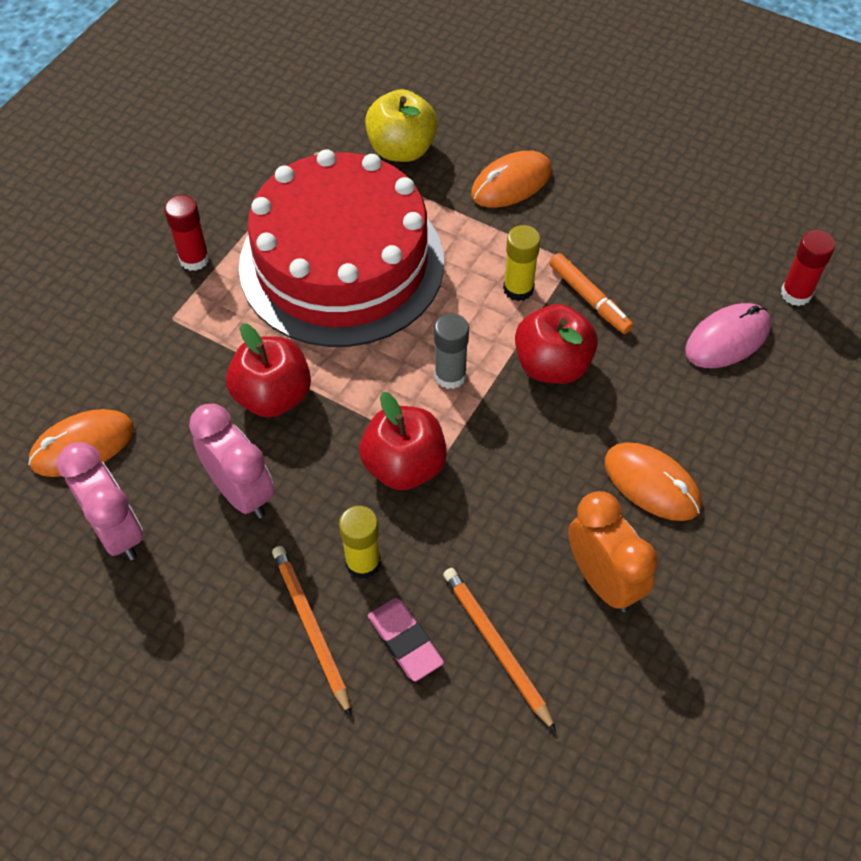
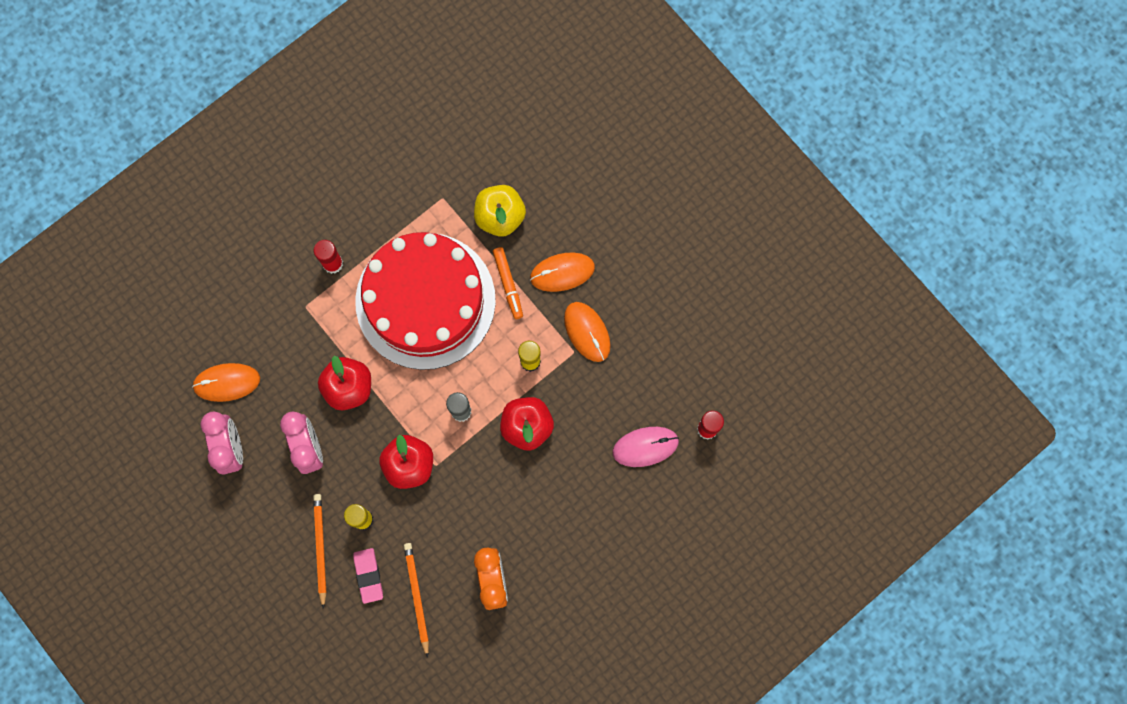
camera: 20 degrees right, 20 degrees up
orange marker [549,253,633,334] -> orange marker moved to [493,247,523,319]
orange mouse [605,443,701,521] -> orange mouse moved to [564,302,611,362]

